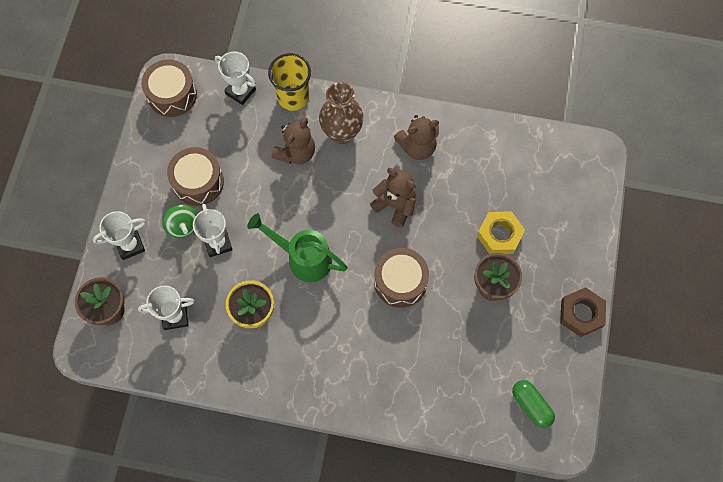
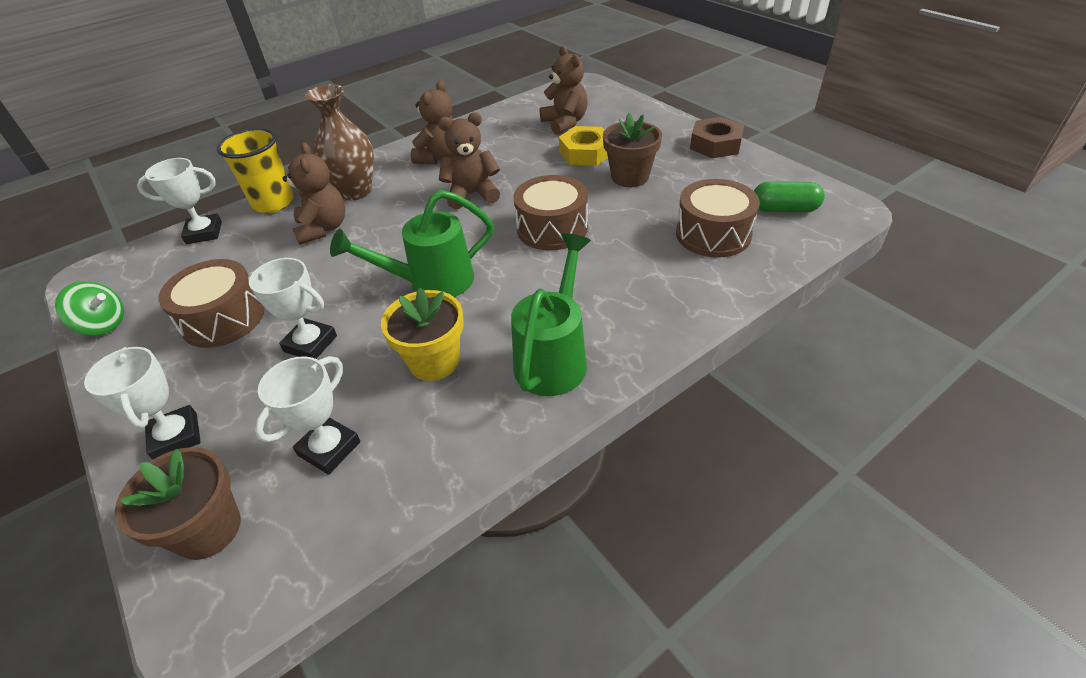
camera: 45 degrees left, 25 degrees down
white trophy [93,211,146,260] -> white trophy turned 45 degrees counterclockwise [84,347,201,460]
brown drum [141,59,197,117] -> brown drum moved to [676,179,760,258]
green spinning top [162,205,198,238] -> green spinning top moved to [55,281,124,335]
none -> green watering can [511,233,591,396]
none -> brown teddy bear [540,46,588,135]

